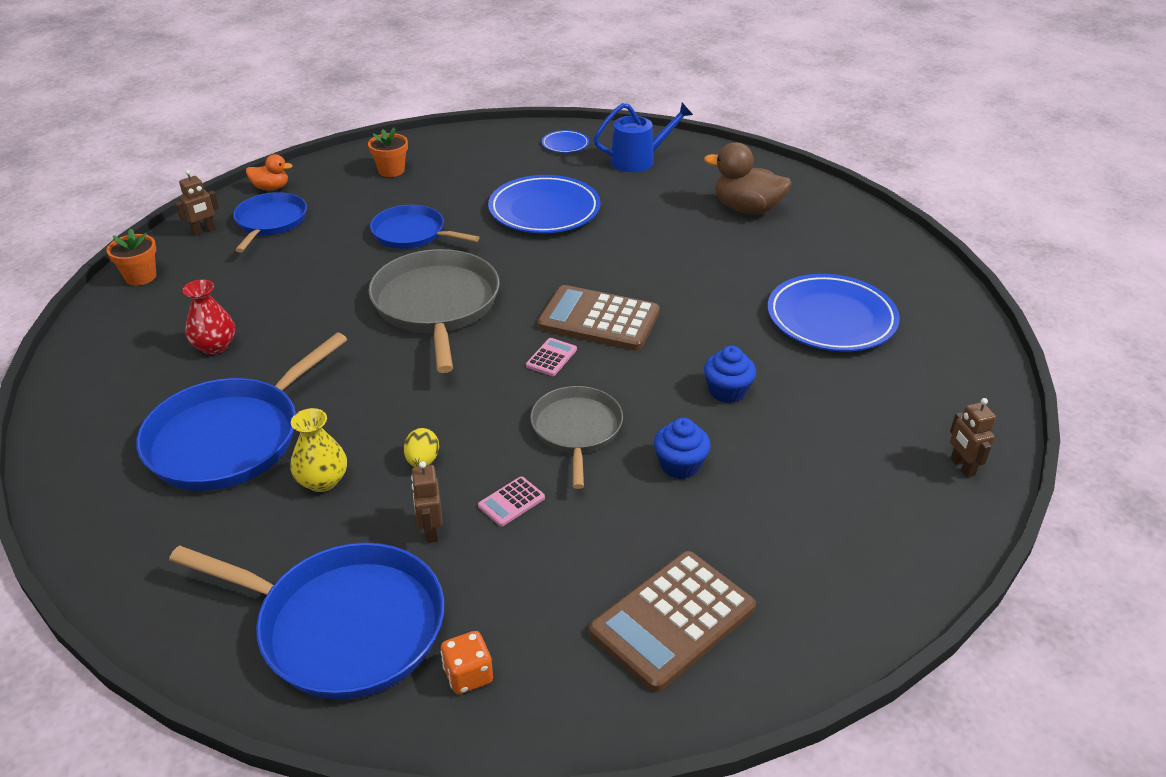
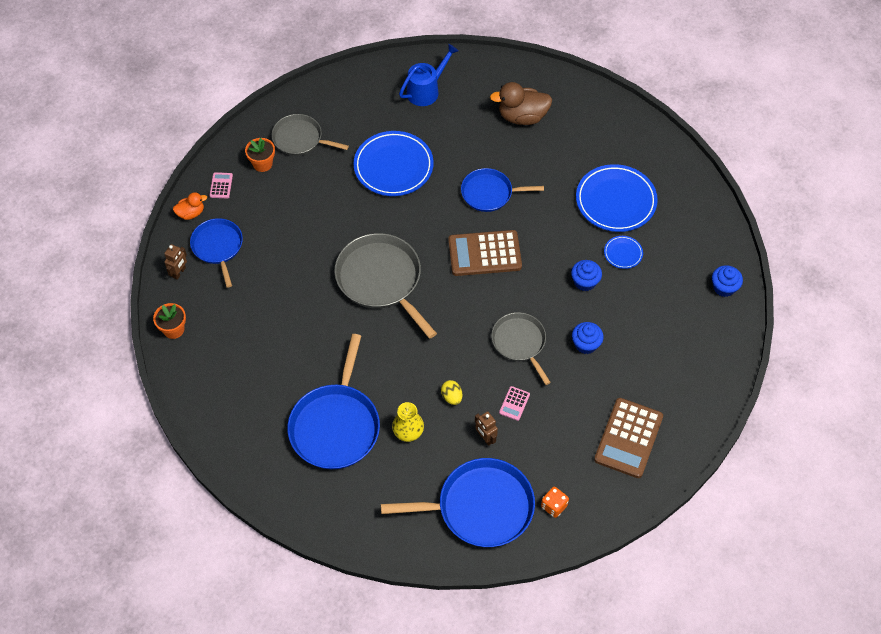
camera: 25 degrees left, 20 degrees up
red vase [182,279,235,355] -> none
blue pan [370,205,479,249] -> blue pan moved to [461,168,544,212]
pink calculator [526,338,577,376] -> pink calculator moved to [210,172,233,198]
blue plate [542,130,589,153] -> blue plate moved to [604,236,643,269]
brown robot [950,398,996,477] -> blue cupcake [712,265,743,297]
none -> grey pan [272,114,349,156]

